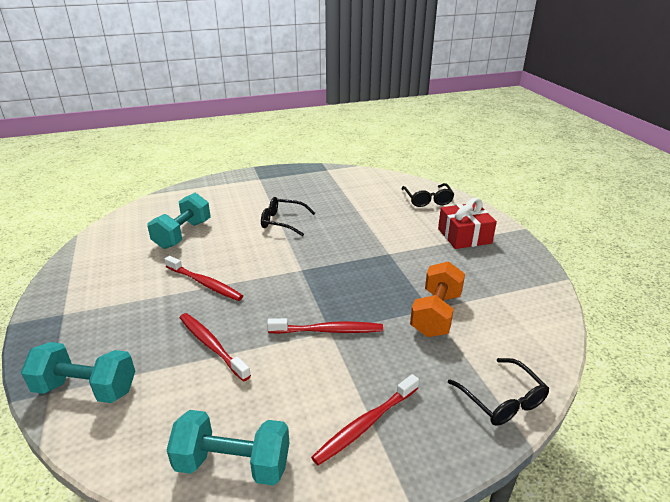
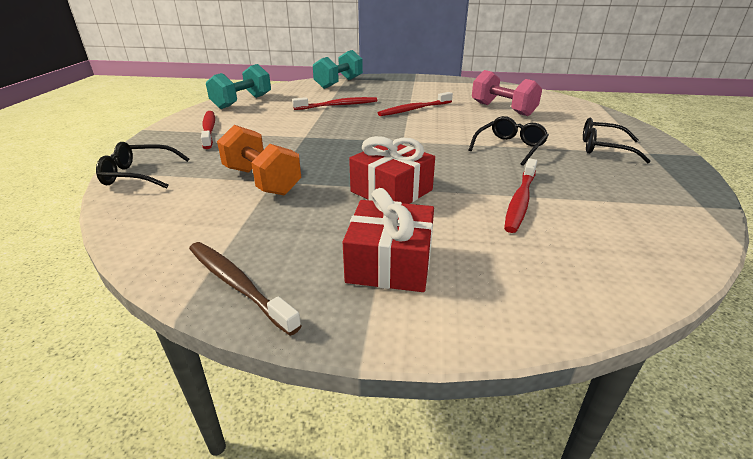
camera: 115 degrees right, 0 degrees up
turquoise dumbbell [147,193,211,249] -> pink dumbbell [472,70,542,116]
red toothbrush [267,318,383,334] -> red toothbrush moved to [504,159,537,233]
black glasses [401,183,455,207] -> black glasses moved to [583,118,651,163]
none -> brown toothbrush [189,242,302,336]
none -> red gift [349,136,435,204]

